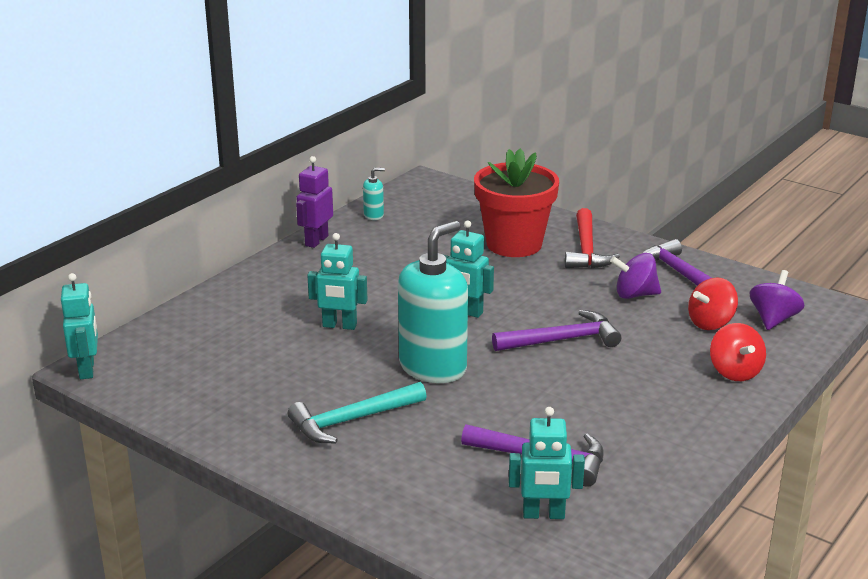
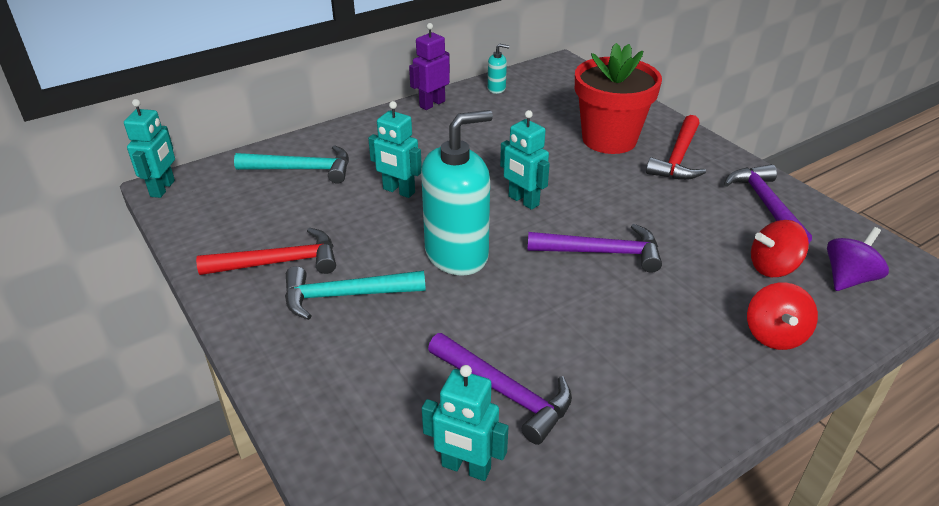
camera: 20 degrees right, 10 degrees up
purple spinning top [610,253,661,299] -> none
none -> red hammer [196,228,336,275]
none -> turquoise hammer [234,145,349,184]

